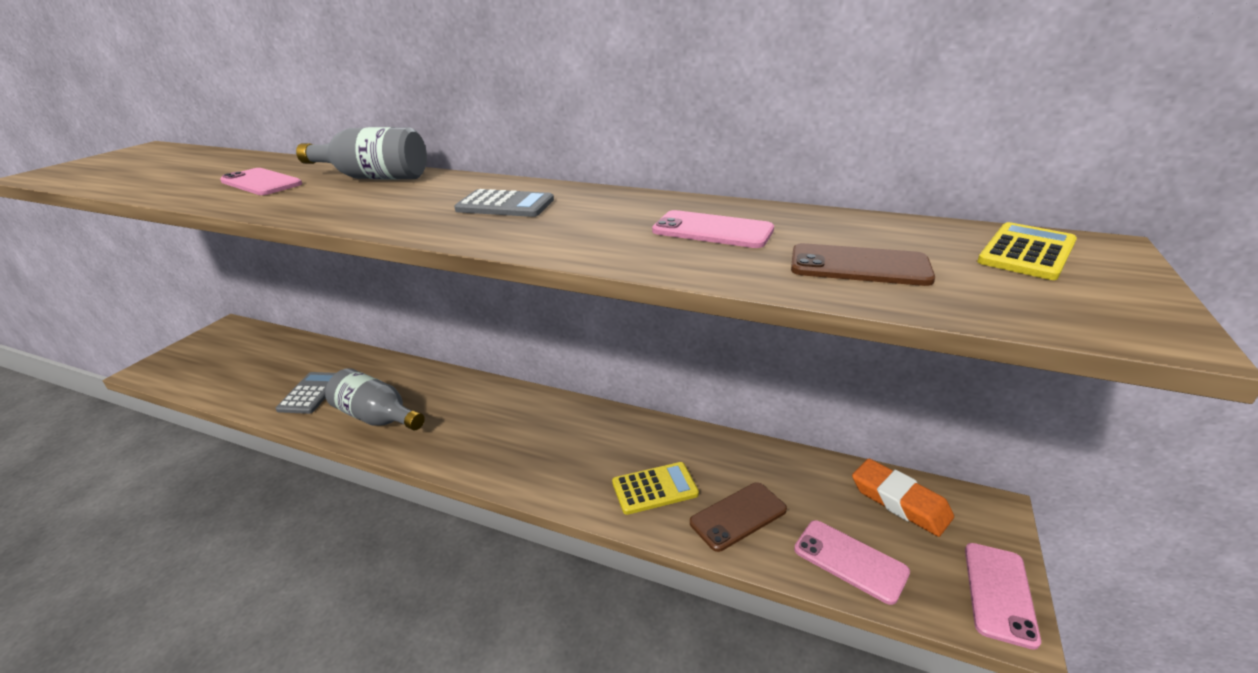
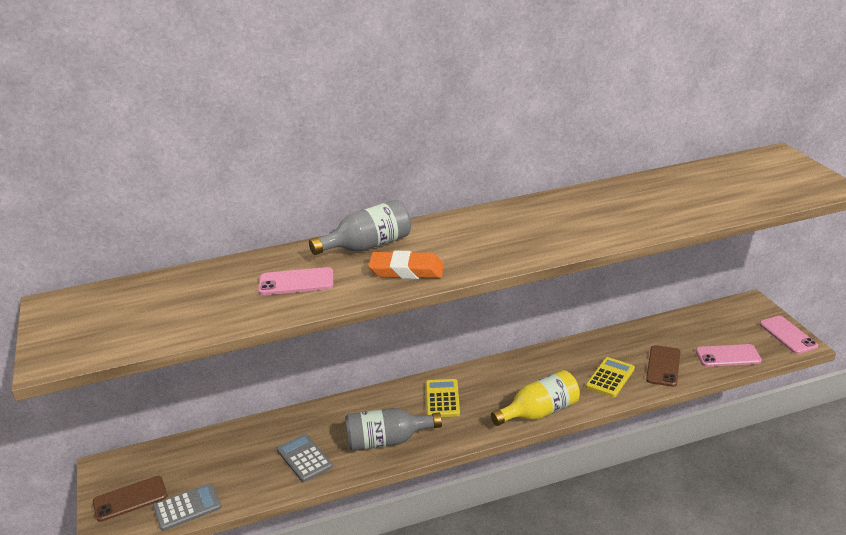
camera: 40 degrees left, 0 degrees up
grey calculator [454,189,554,217] -> grey calculator moved to [153,483,221,531]
pink phone [652,210,774,248] -> none
brown phone [791,243,935,286] -> brown phone moved to [93,476,167,522]
orange eraser [852,459,954,537] -> orange eraser moved to [368,251,444,279]
yellow calculator [977,222,1077,280] -> yellow calculator moved to [426,379,460,417]
none -> yellow bottle [491,370,580,426]

